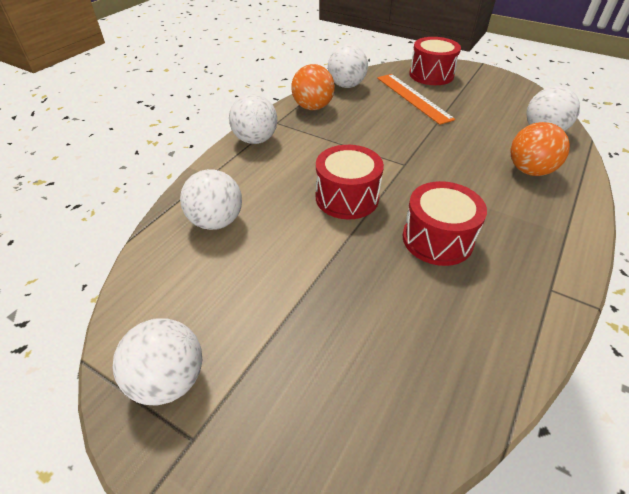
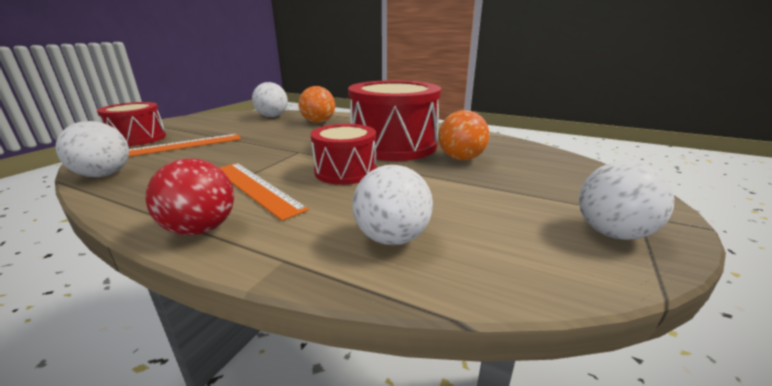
camera: 95 degrees left, 20 degrees down
white ball [229,94,277,144] -> red ball [145,158,234,236]
orange ball [291,64,335,110] -> orange ball moved to [438,110,489,161]
red drum [403,181,487,266] -> red drum [348,80,441,161], size x1.69
none -> orange ruler [219,163,309,221]

